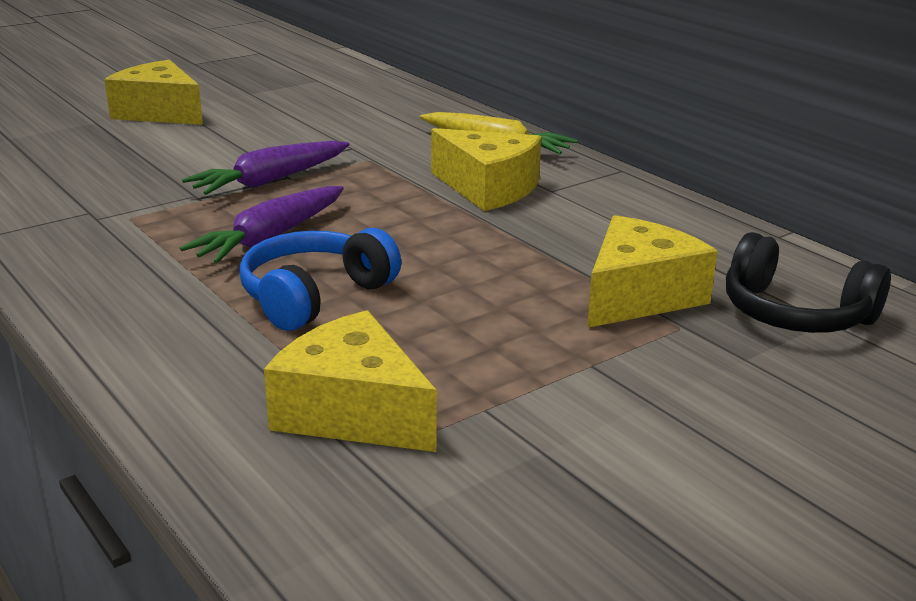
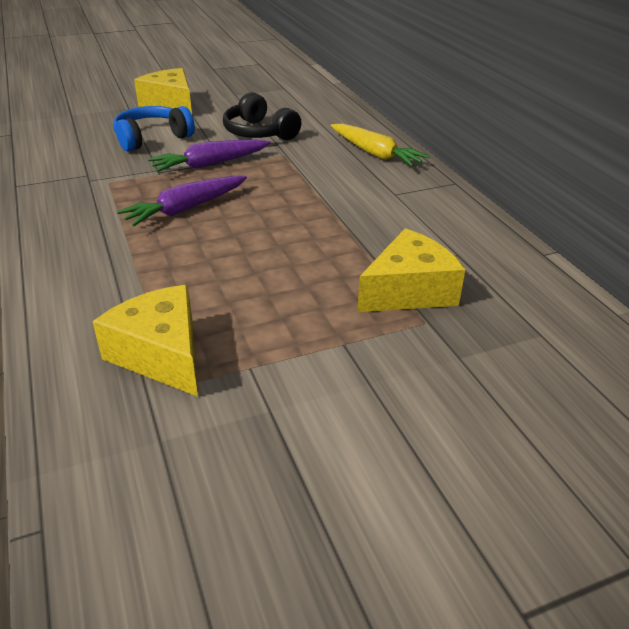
camera: 15 degrees right, 10 degrees up
blue headphones [239,228,401,331] -> blue headphones moved to [113,106,195,152]
yellow cheese [431,128,541,211] -> none
black headphones [726,232,891,333] -> black headphones moved to [223,92,301,140]

